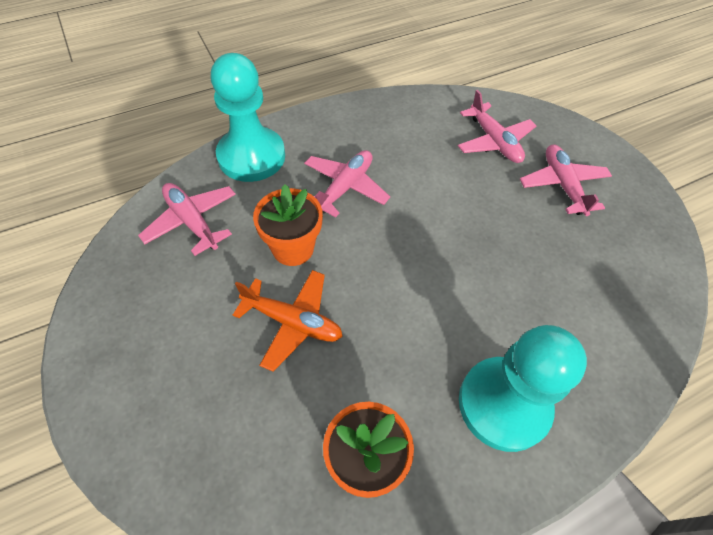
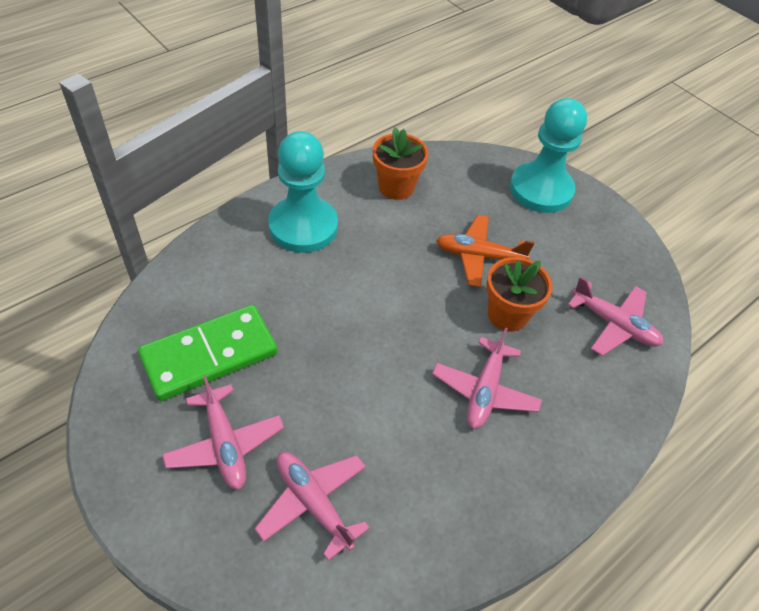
camera: 165 degrees right, 5 degrees down
turquoise pawn [211,53,285,182] -> turquoise pawn moved to [510,98,587,213]
none -> green domino [138,305,278,401]

